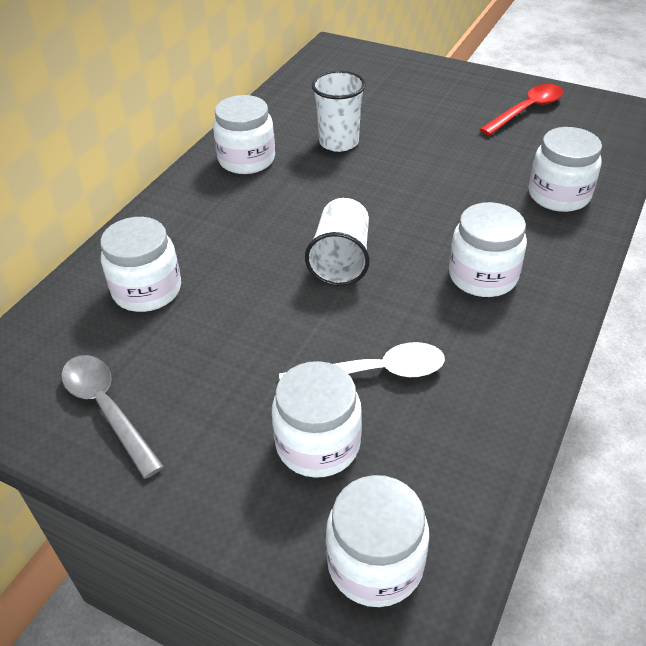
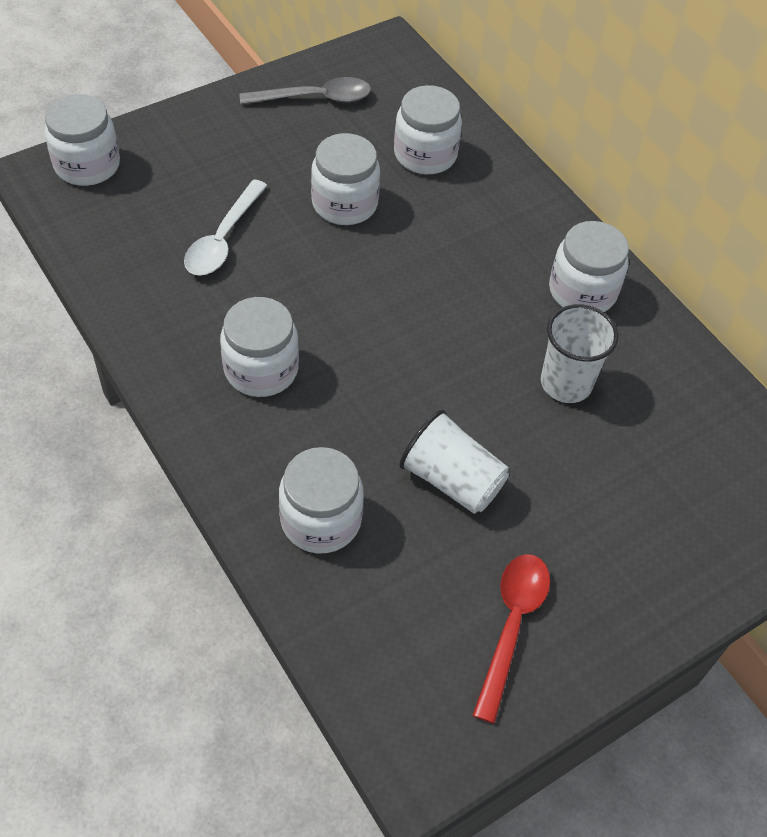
camera: 115 degrees right, 10 degrees up
white jar [272,361,362,478] -> white jar moved to [311,133,380,225]
white cup [305,198,370,286] -> white cup moved to [399,410,509,514]
red spoon [480,84,563,135] -> red spoon turned 150 degrees counterclockwise [472,554,550,724]

